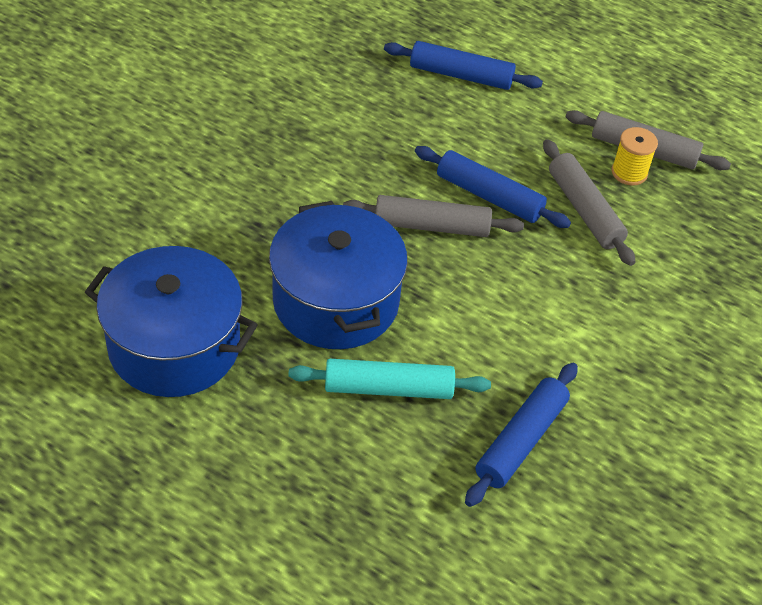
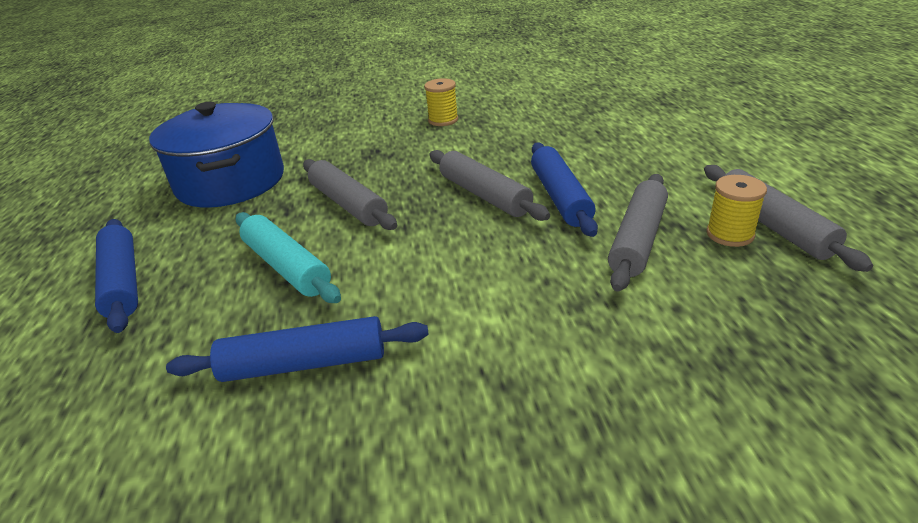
camera: 55 degrees right, 15 degrees down
blue pot [269,201,408,349] -> grey rolling pin [303,159,397,230]
blue rolling pin [384,41,543,90] -> blue rolling pin moved to [95,219,138,333]
none -> yellow spool [424,78,458,126]

